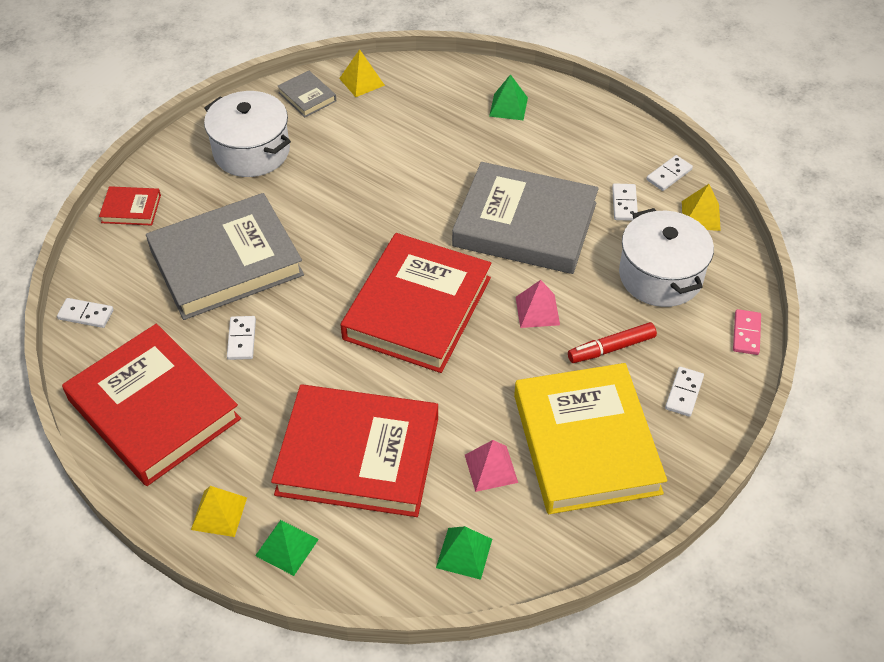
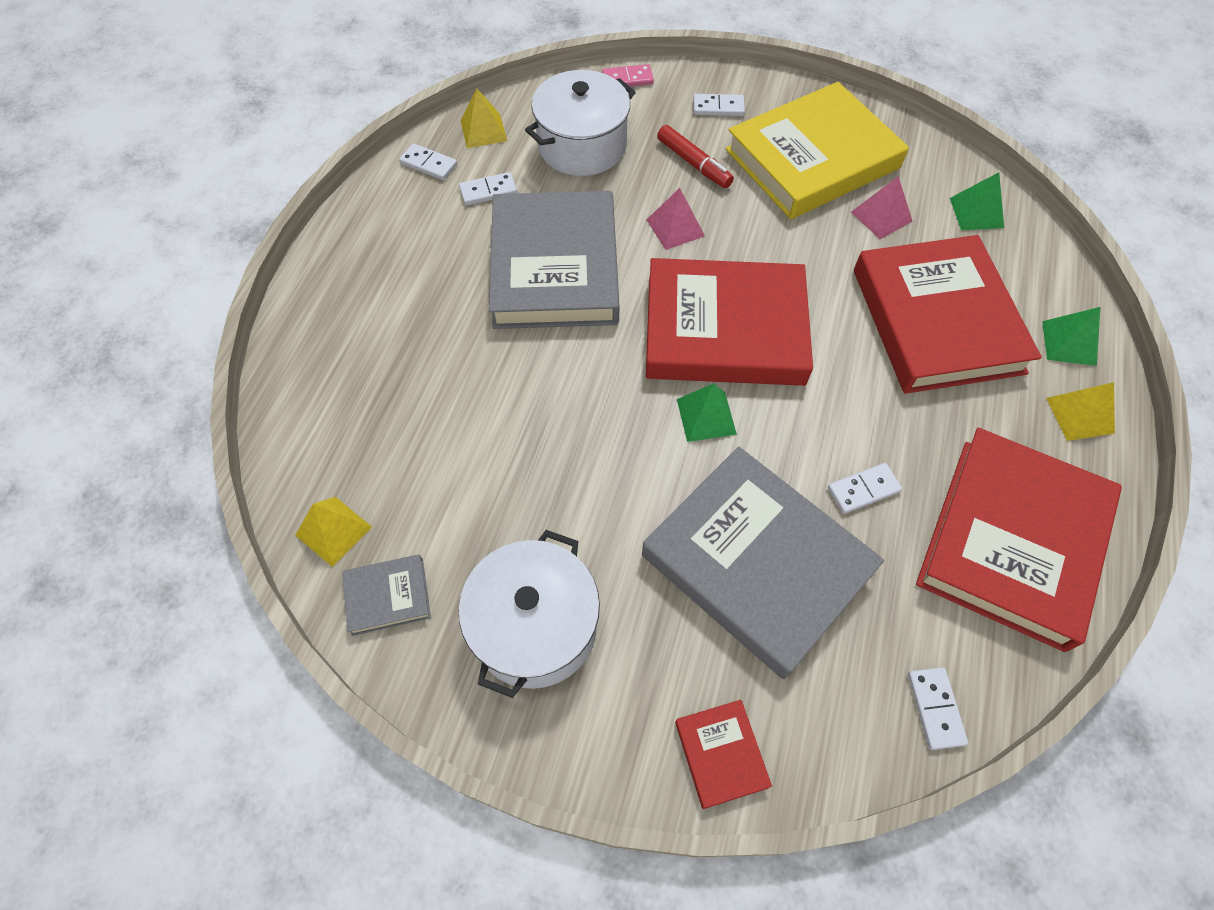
camera: 110 degrees left, 10 degrees up
grey book [277,70,336,117] -> grey book turned 45 degrees clockwise [342,554,431,636]
green pyramid [489,74,528,120] -> green pyramid moved to [677,383,737,442]

